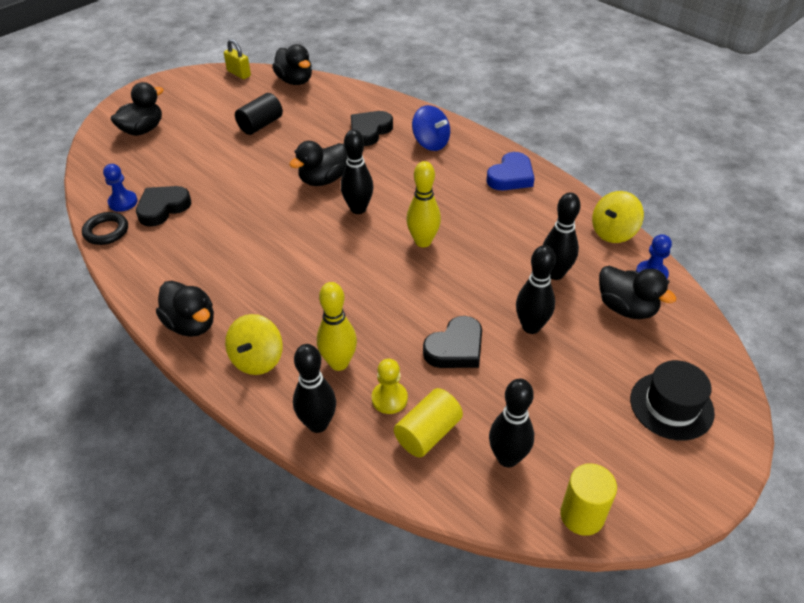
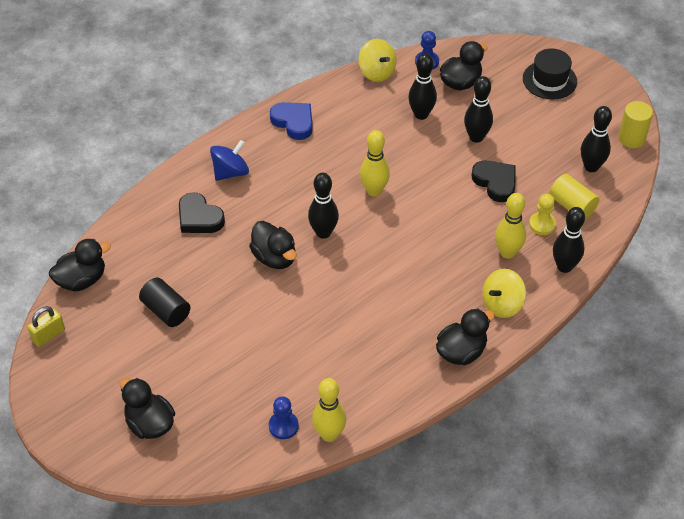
camera: 85 degrees left, 5 degrees up
black ring [82,212,128,245] -> yellow bowling pin [312,378,346,442]
black heart [136,186,191,227] -> none
yellow spinning top [225,314,283,375] -> yellow spinning top turned 120 degrees clockwise [482,269,526,318]

